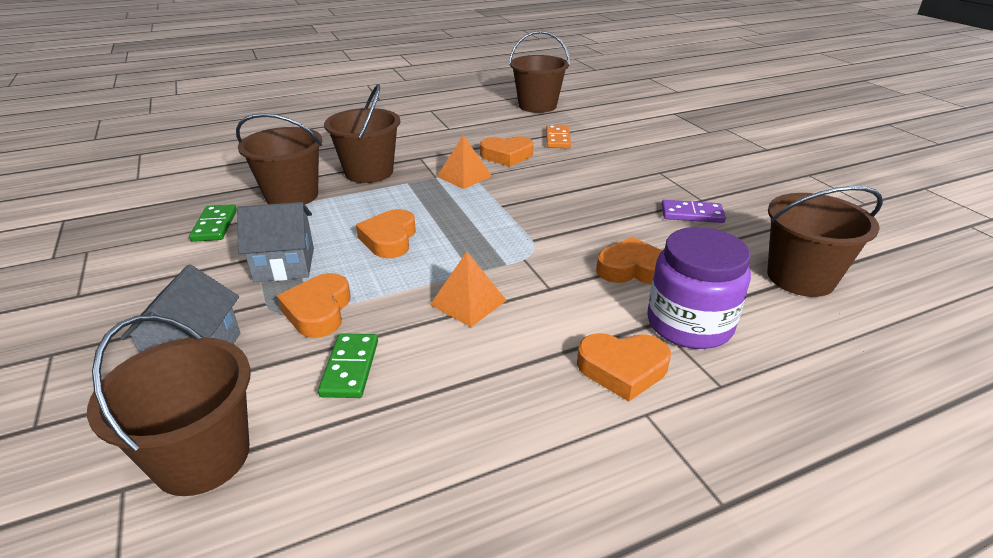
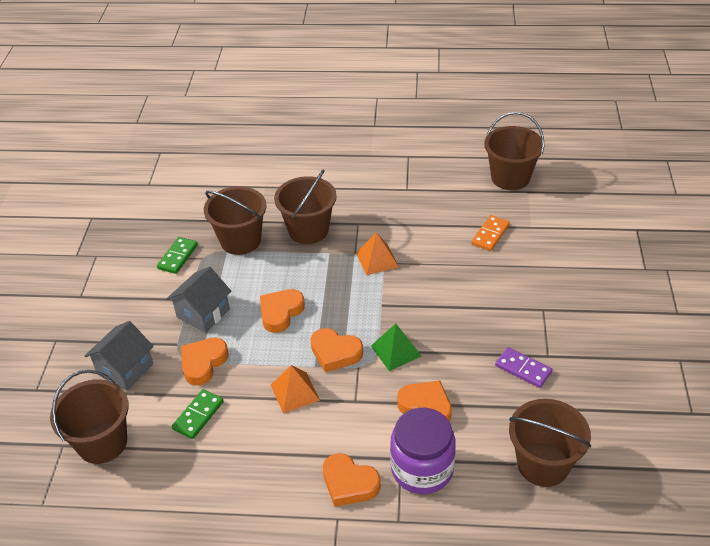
camera: 30 degrees right, 10 degrees up
grey house [237,202,314,282] -> grey house turned 75 degrees counterclockwise [167,267,232,333]
orange heart [480,136,533,167] -> orange heart moved to [311,328,363,372]
none -> green pyramid [371,324,422,371]

